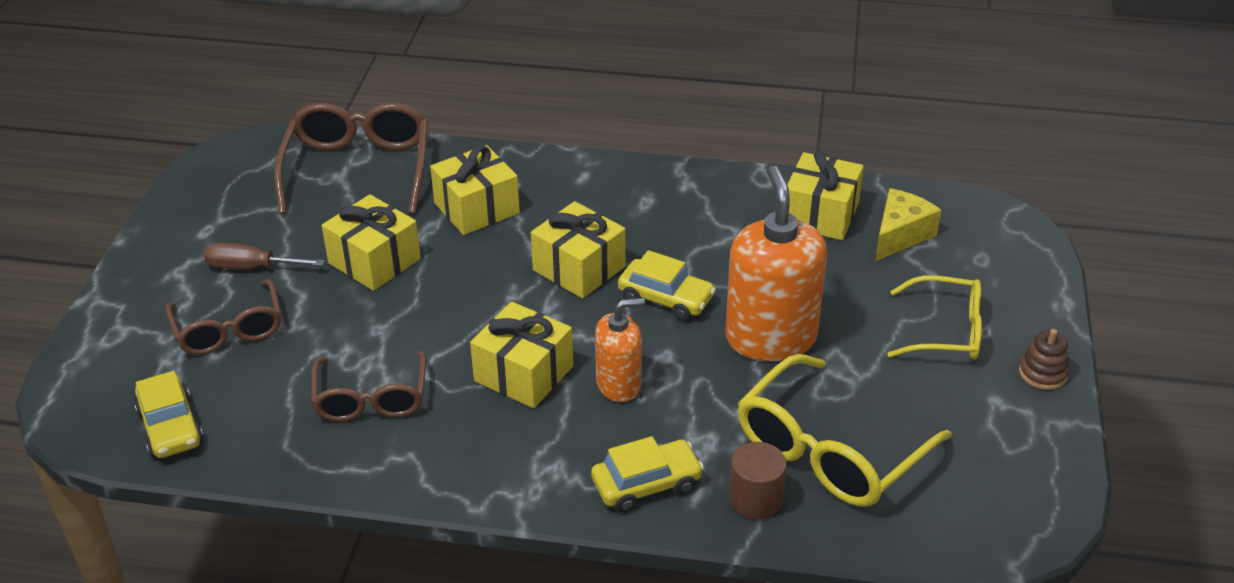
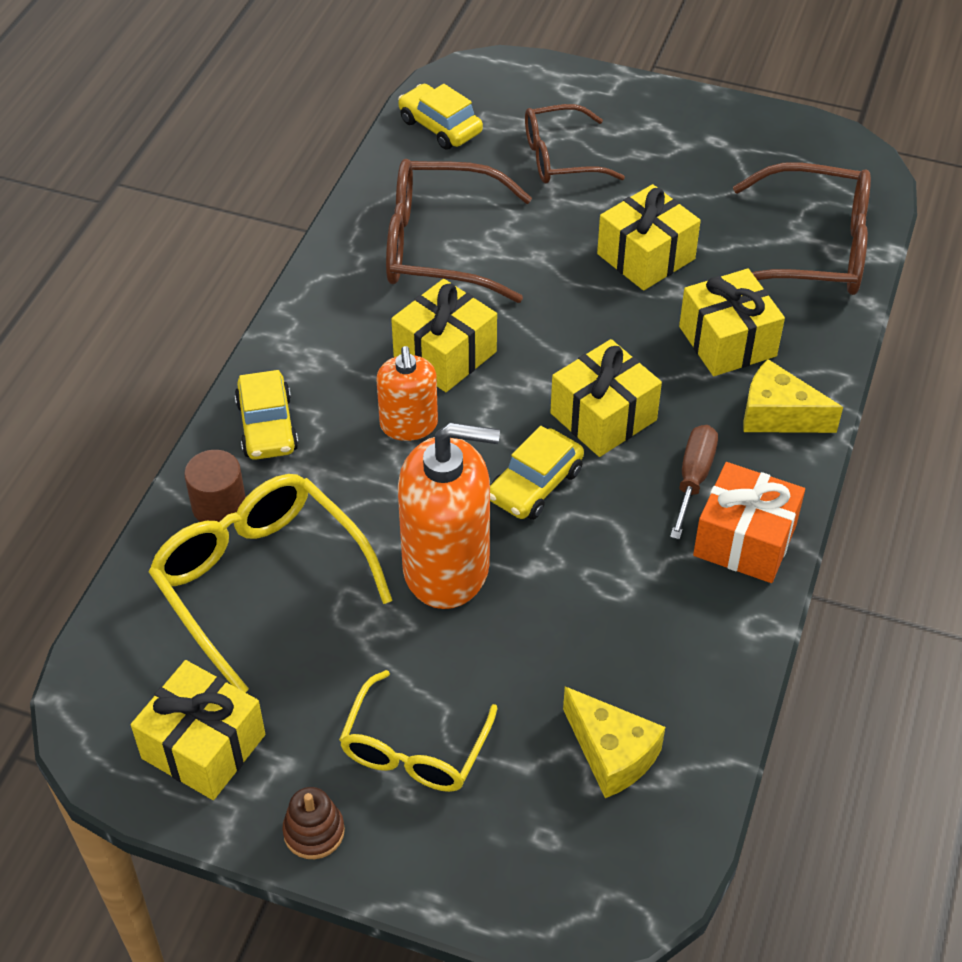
camera: 100 degrees right, 10 degrees up
yellow car [134,371,204,458] -> yellow car turned 60 degrees clockwise [398,84,483,150]
brown screwdriver [204,243,325,269] -> brown screwdriver moved to [670,425,718,540]
brown glasses [311,351,426,421] -> brown glasses [386,159,532,303], size x1.54
yellow gift [787,151,864,240] -> yellow gift moved to [131,660,265,800]
none -> orange gift [693,462,805,583]
none -> yellow cheese [743,359,843,433]

